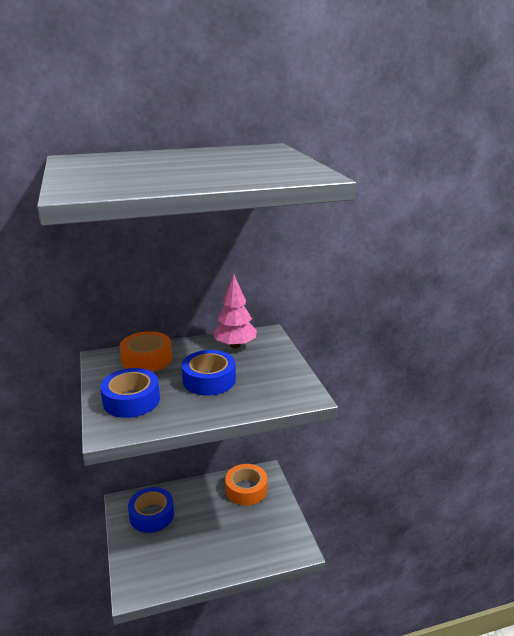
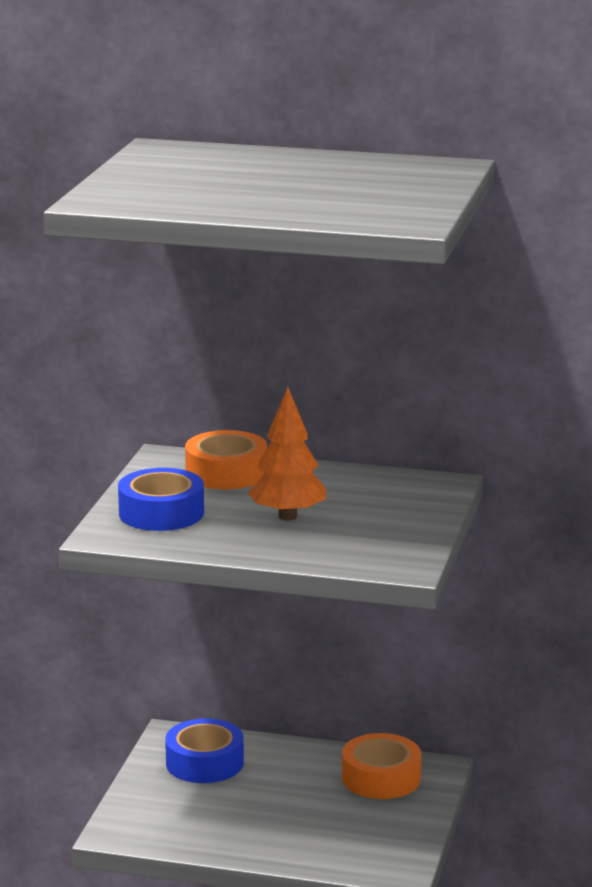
camera: 30 degrees right, 5 degrees down
blue tape [182,350,236,395] -> orange tree [248,387,326,521]
pink tree [213,275,257,348] -> none

